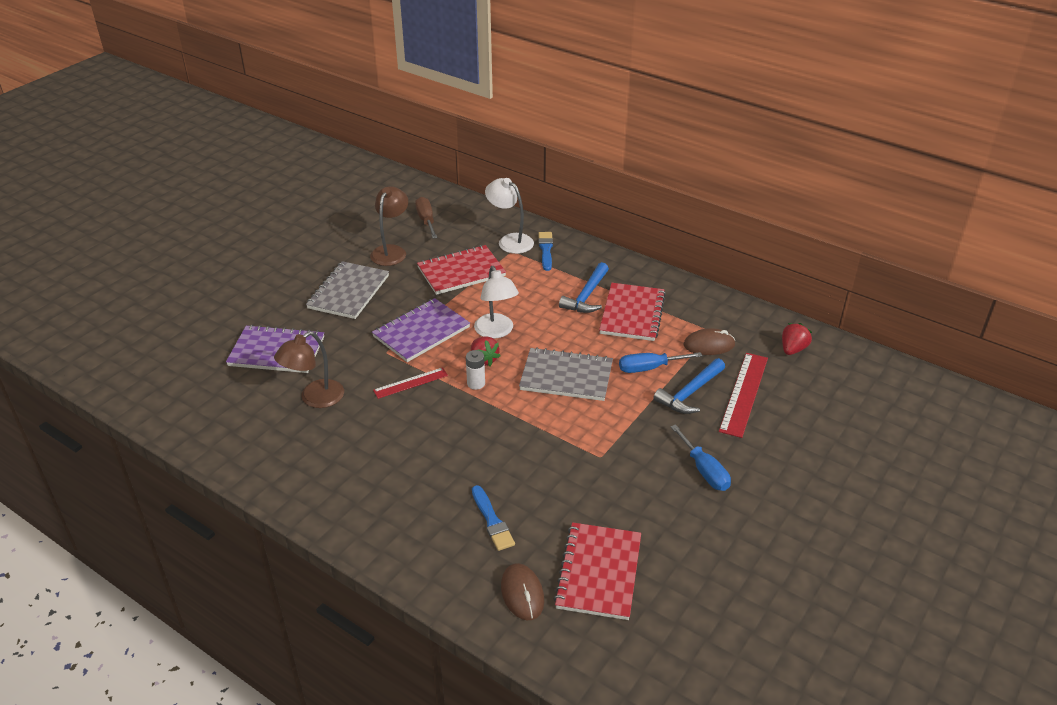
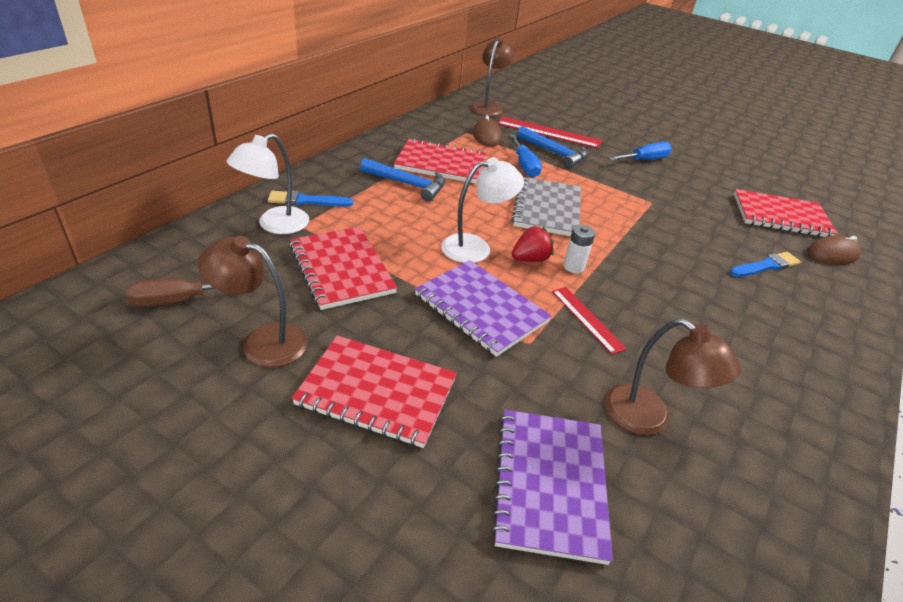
camera: 95 degrees left, 0 degrees up
grey notebook [306,261,389,319] -> red notebook [292,335,457,448]
red strawberry [782,323,812,355] -> brown lamp [470,37,514,116]

